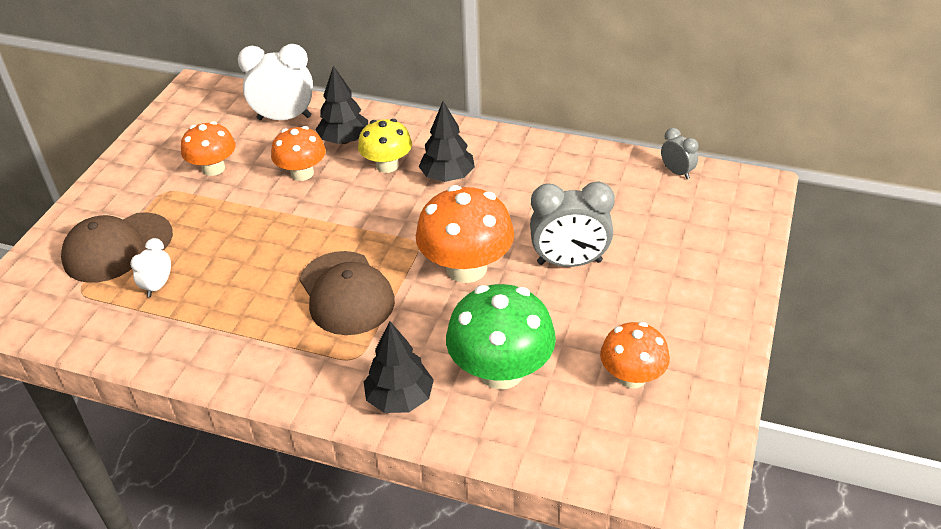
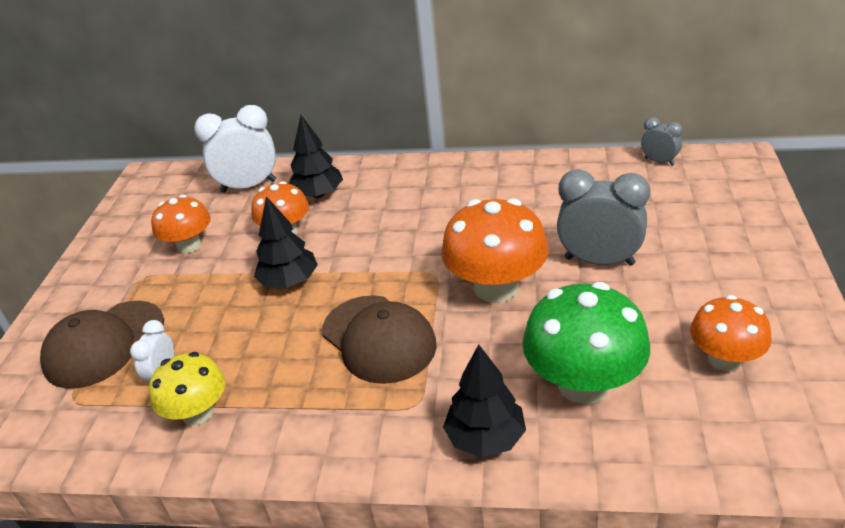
camera: 10 degrees left, 5 degrees down
yellow mushroom [358,119,412,173] -> yellow mushroom moved to [149,352,225,426]
black tree [419,101,475,182] -> black tree moved to [254,196,318,288]
grey clock [530,182,615,267] -> grey clock turned 150 degrees counterclockwise [557,169,650,266]

